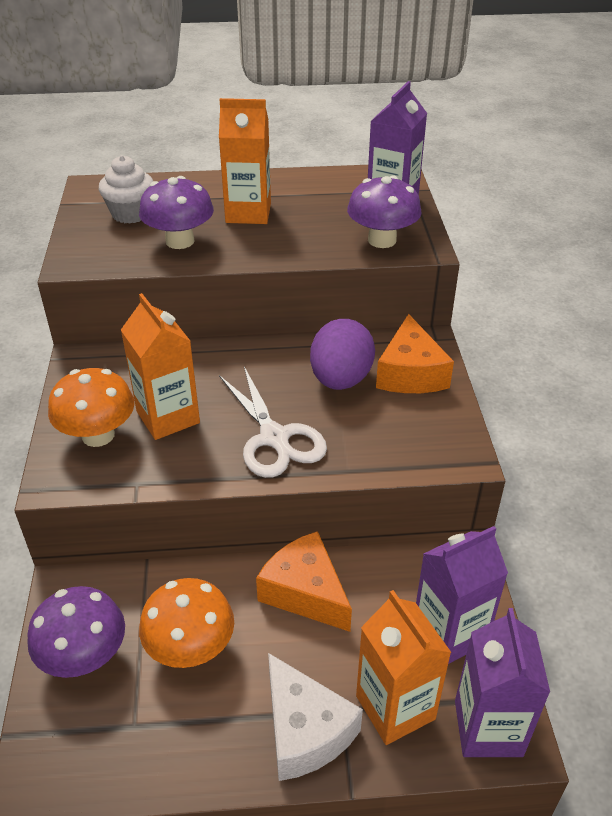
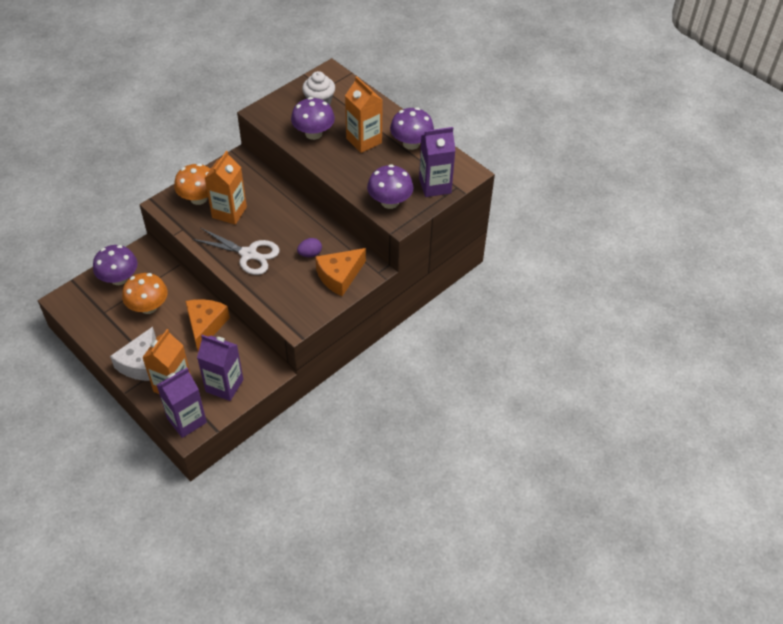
camera: 50 degrees right, 10 degrees up
white scissors [219,367,327,478] -> white scissors turned 90 degrees counterclockwise [192,228,280,275]
purple egg [310,319,375,390] -> purple egg [297,238,322,257], size x0.51
none -> purple mushroom [390,107,434,150]

